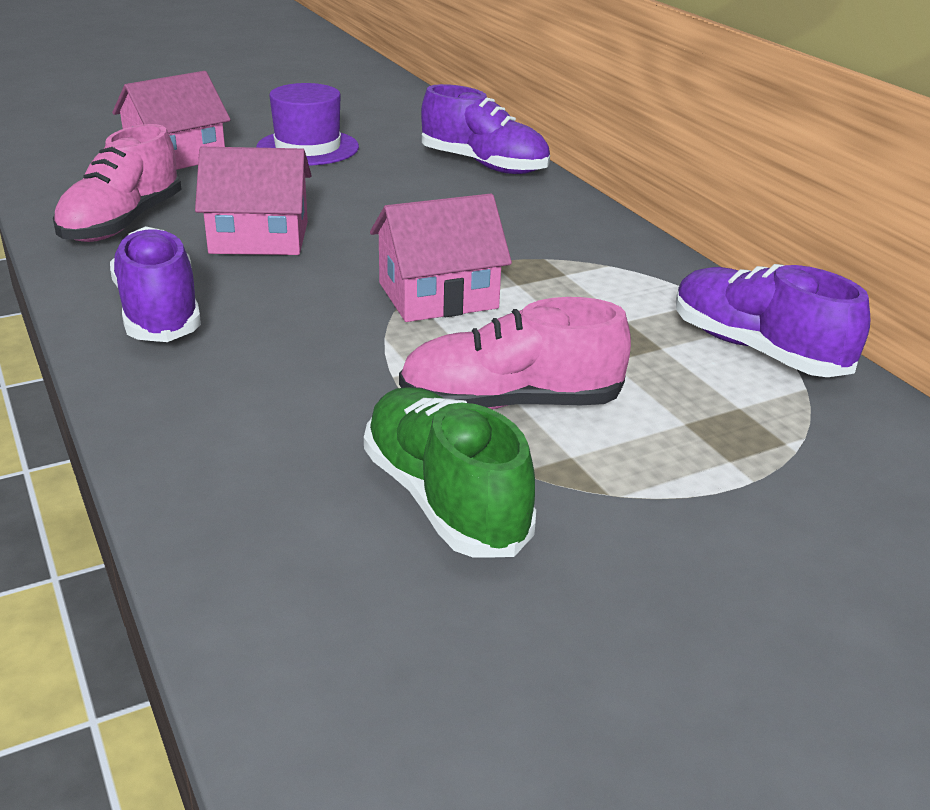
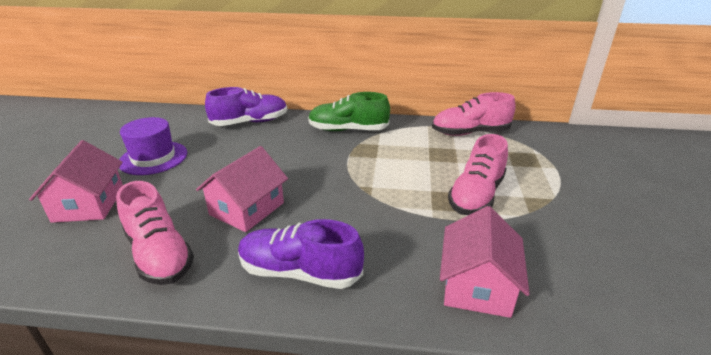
camera: 55 degrees left, 0 degrees up
green shoe [364,387,536,557] -> green shoe moved to [308,92,390,131]
pink house [370,194,512,322] -> pink house moved to [440,206,530,318]
purple shoe [676,264,870,377] -> pink shoe [432,92,516,136]

